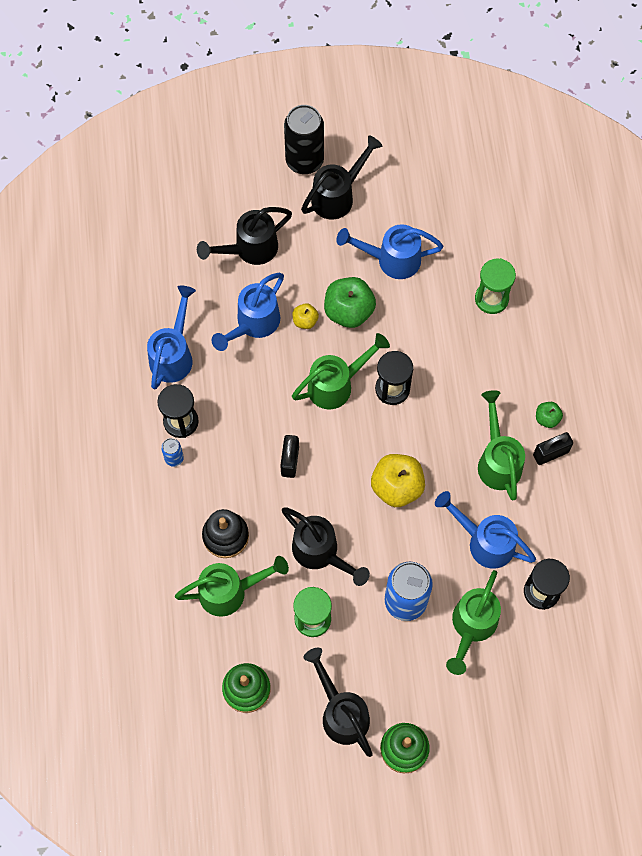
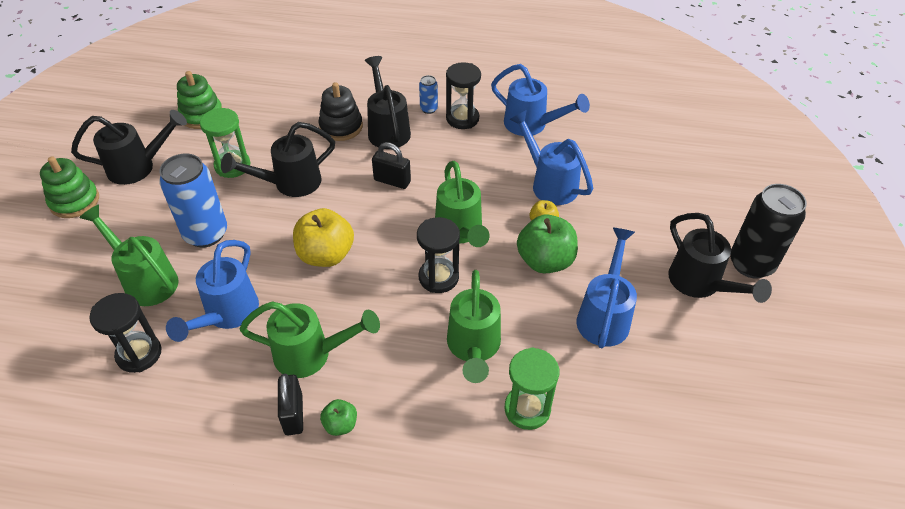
camera: 105 degrees right, 20 degrees down
green watering can [175,556,289,617] -> green watering can moved to [447,270,501,383]
black watering can [197,207,292,265] -> black watering can moved to [365,56,411,149]
blue watering can [435,491,536,569] -> blue watering can turned 150 degrees clockwise [166,240,259,342]

